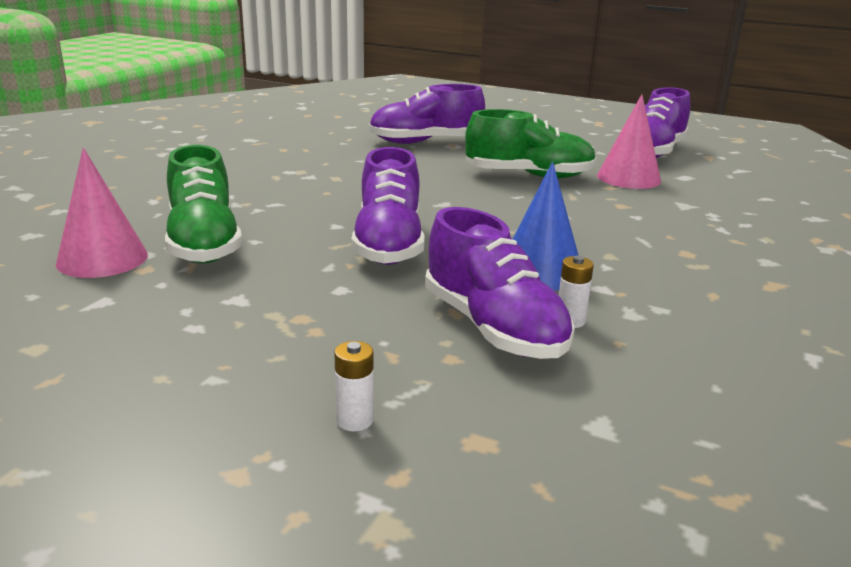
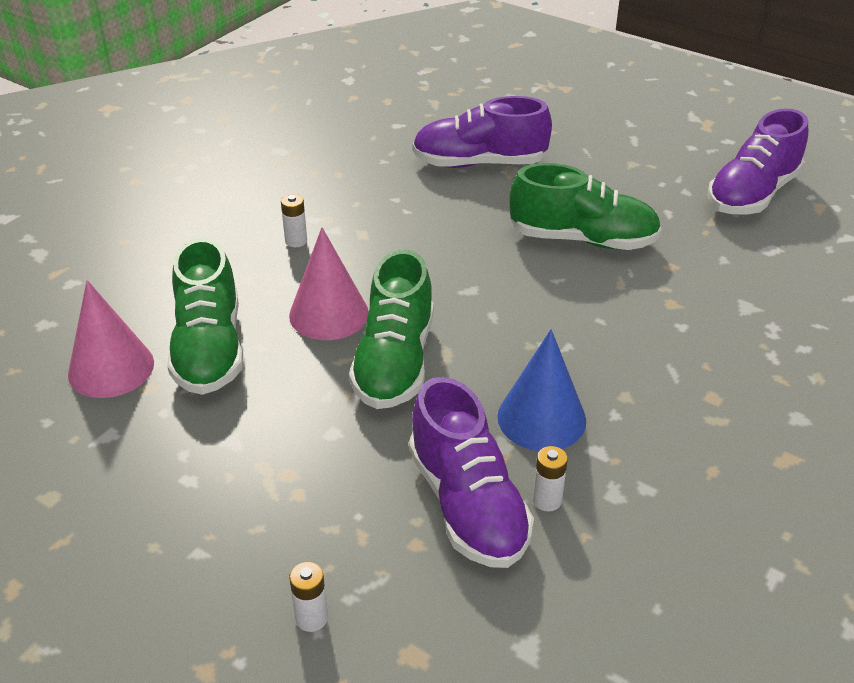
camera: 10 degrees right, 15 degrees up
purple shoe [351,147,425,265] -> green shoe [349,250,433,409]
pink cone [597,94,661,189] -> pink cone moved to [289,228,369,340]
none -> white battery [281,194,307,247]

